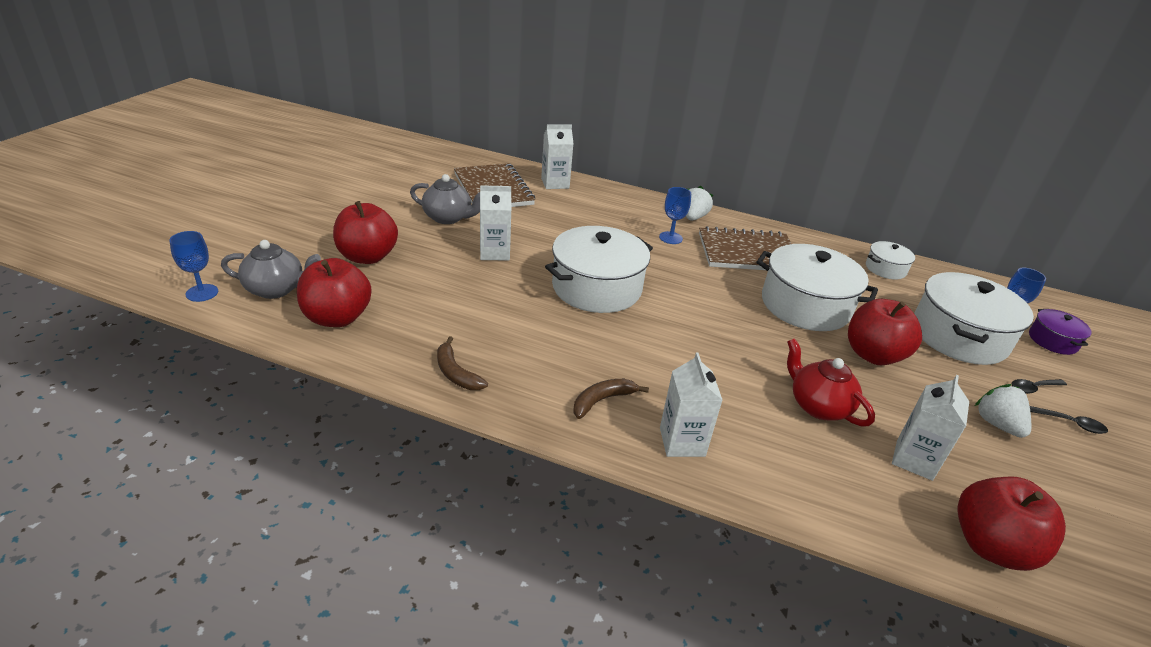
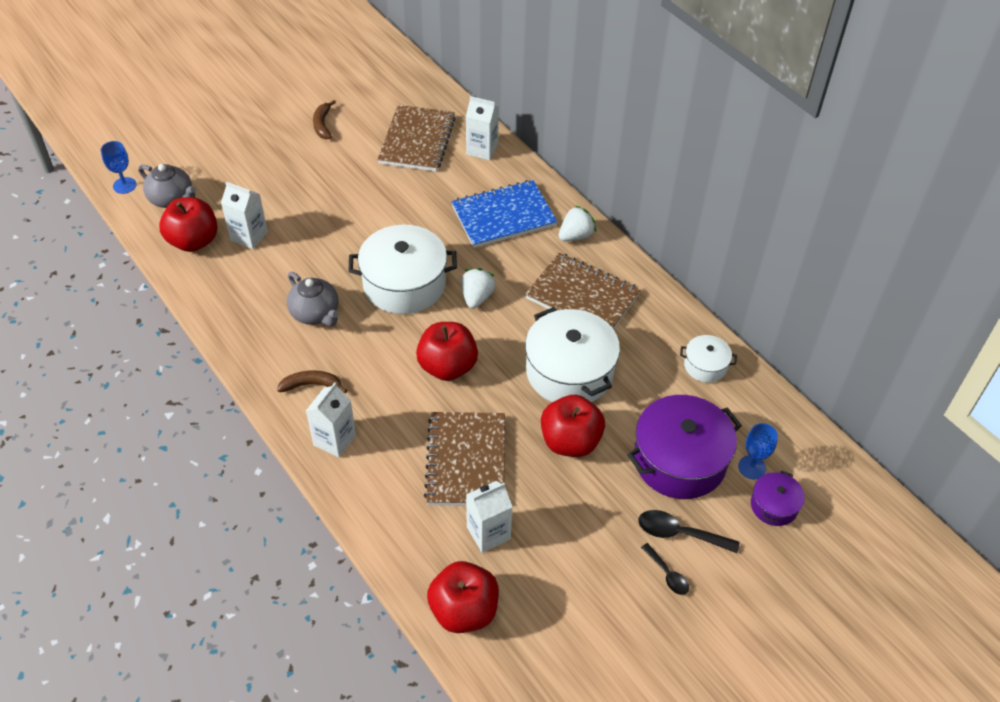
camera: 35 degrees right, 15 degrees up
red apple [333,201,398,264] -> red apple moved to [416,322,478,381]
grey teapot [410,174,480,224] -> grey teapot moved to [287,272,339,326]
brown banana [437,336,488,390] -> brown banana moved to [313,100,336,139]
white carton [480,185,511,260] -> white carton moved to [221,182,268,249]
blue goblet [659,187,691,244] -> none
red teapot [787,338,875,426] -> brown notebook [424,412,505,506]
white pot [914,272,1034,365] -> purple pot [627,395,742,499]
white strawberry [975,384,1031,438] -> white strawberry moved to [461,268,495,309]
black spoon [1011,379,1067,394] -> black spoon [638,510,739,553], size x1.58
none -> blue notebook [451,180,557,248]

